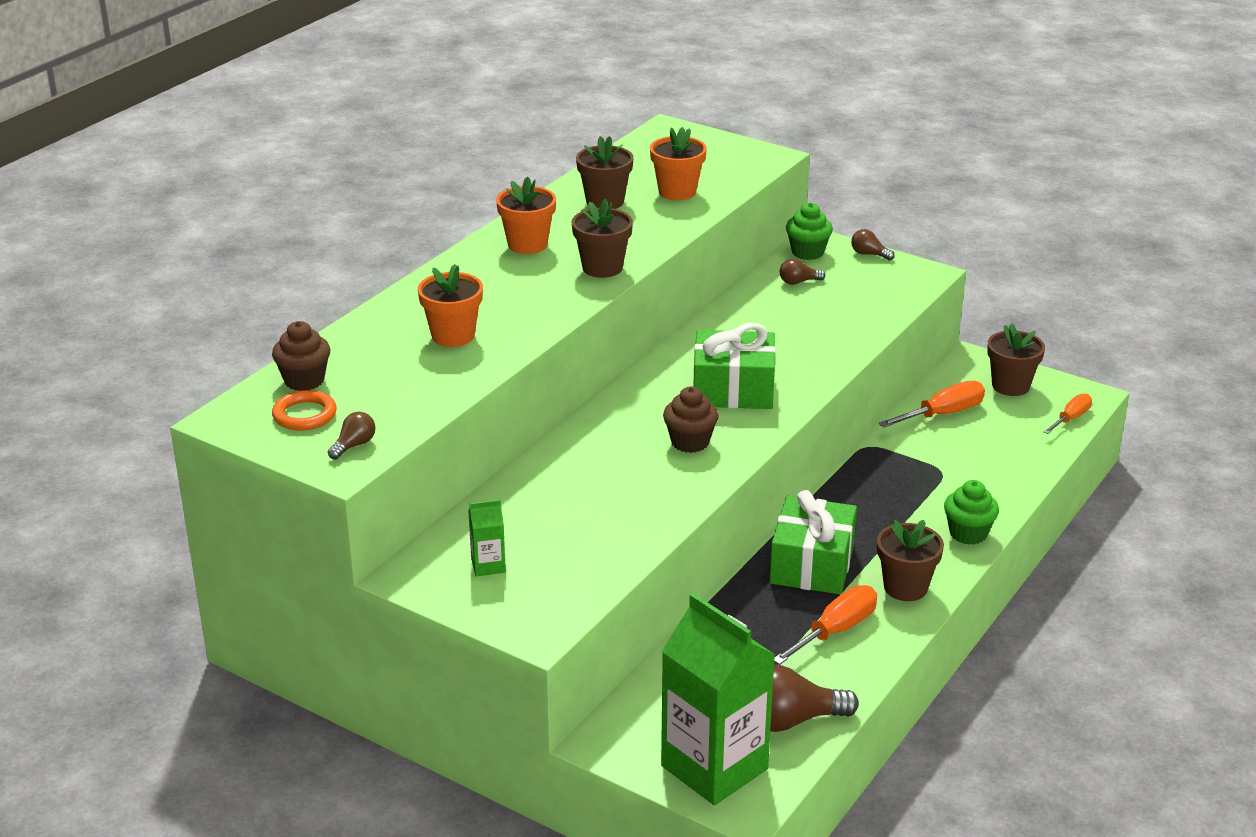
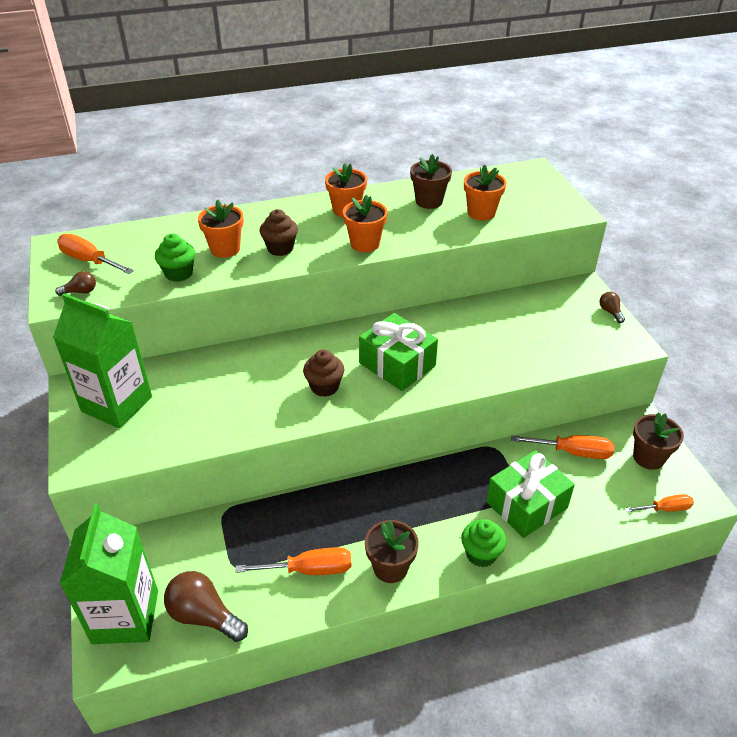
camera: 40 degrees right, 10 degrees up
brown cupcake [272,321,330,391] -> brown cupcake moved to [260,209,298,256]
orange ring [272,390,337,431] -> orange screwdriver [57,234,134,274]
green carton [468,500,506,576] -> green carton [53,293,152,428], size x2.40
brown flower pot [572,199,633,278] -> orange flower pot [343,195,388,252]
green gift [769,490,857,594] -> green gift moved to [486,450,575,538]
brown light bulb [780,259,825,285] -> none
green cupcake [786,202,833,260] -> green cupcake moved to [155,233,195,282]

